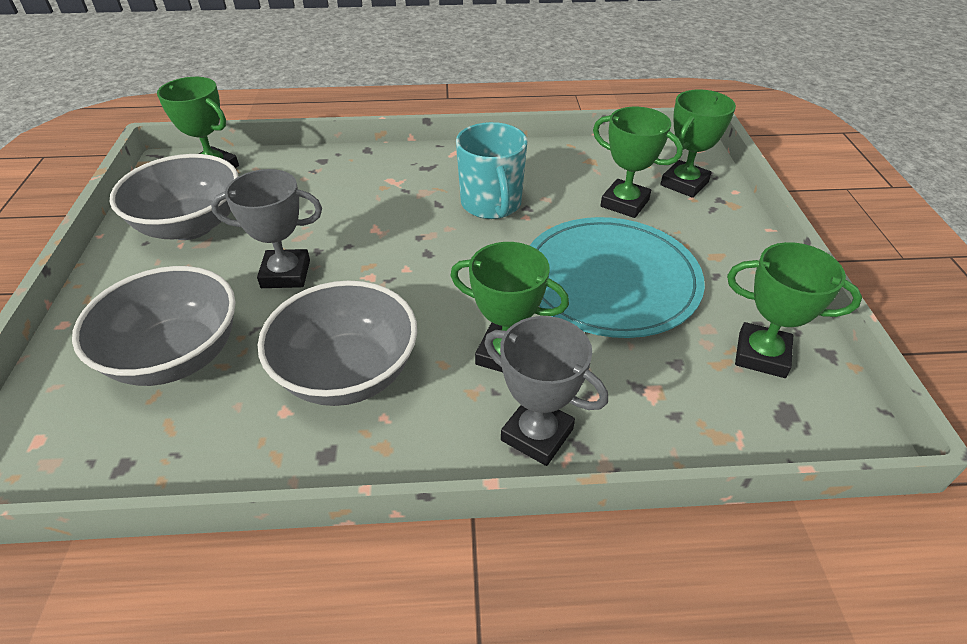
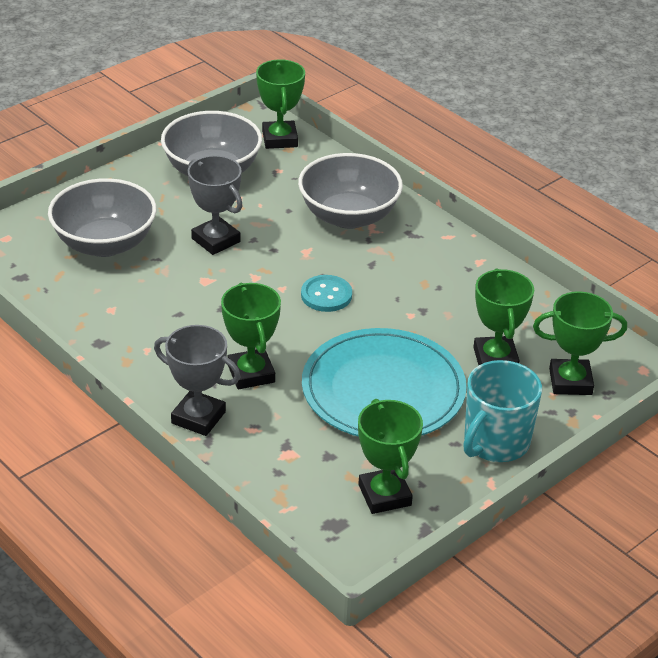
camera: 50 degrees right, 5 degrees down
grey bowl [258,281,417,406] -> grey bowl moved to [298,153,403,229]
turquoise mug [456,122,528,219] -> turquoise mug moved to [463,360,542,462]
grey trophy [485,316,608,466] -> grey trophy turned 60 degrees counterclockwise [154,325,240,436]
none -> turquoise button [301,275,352,312]

